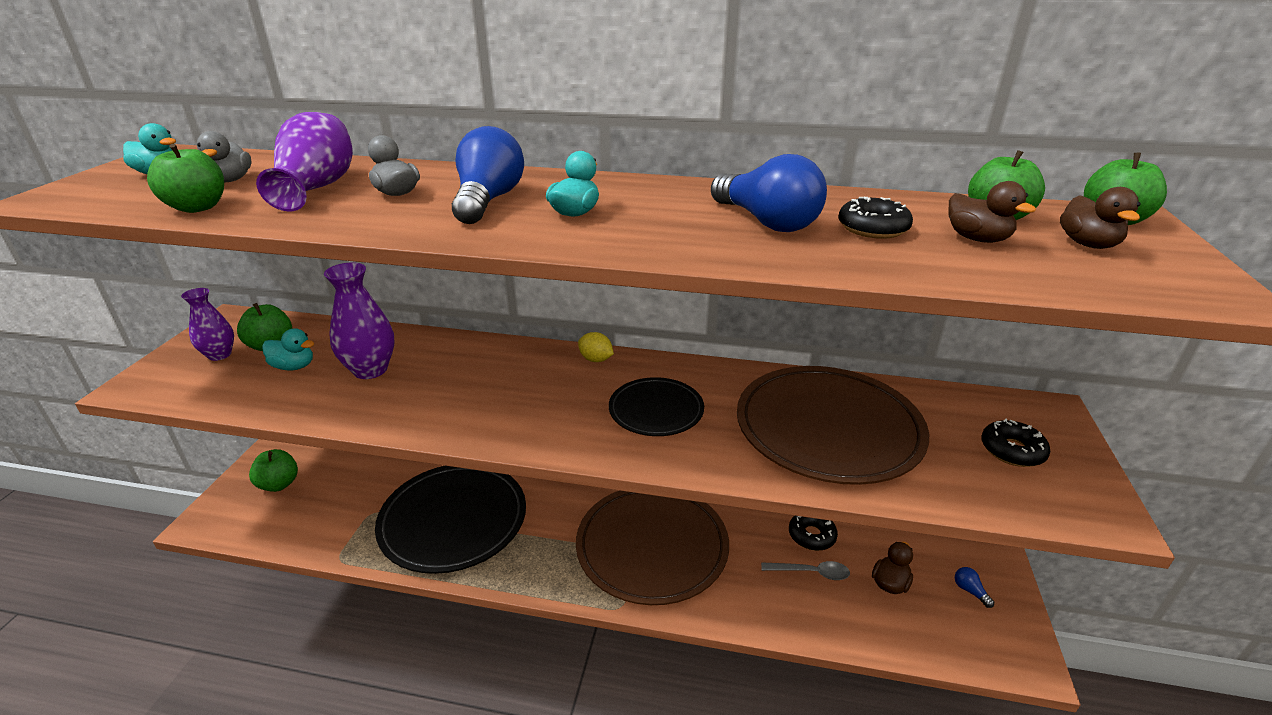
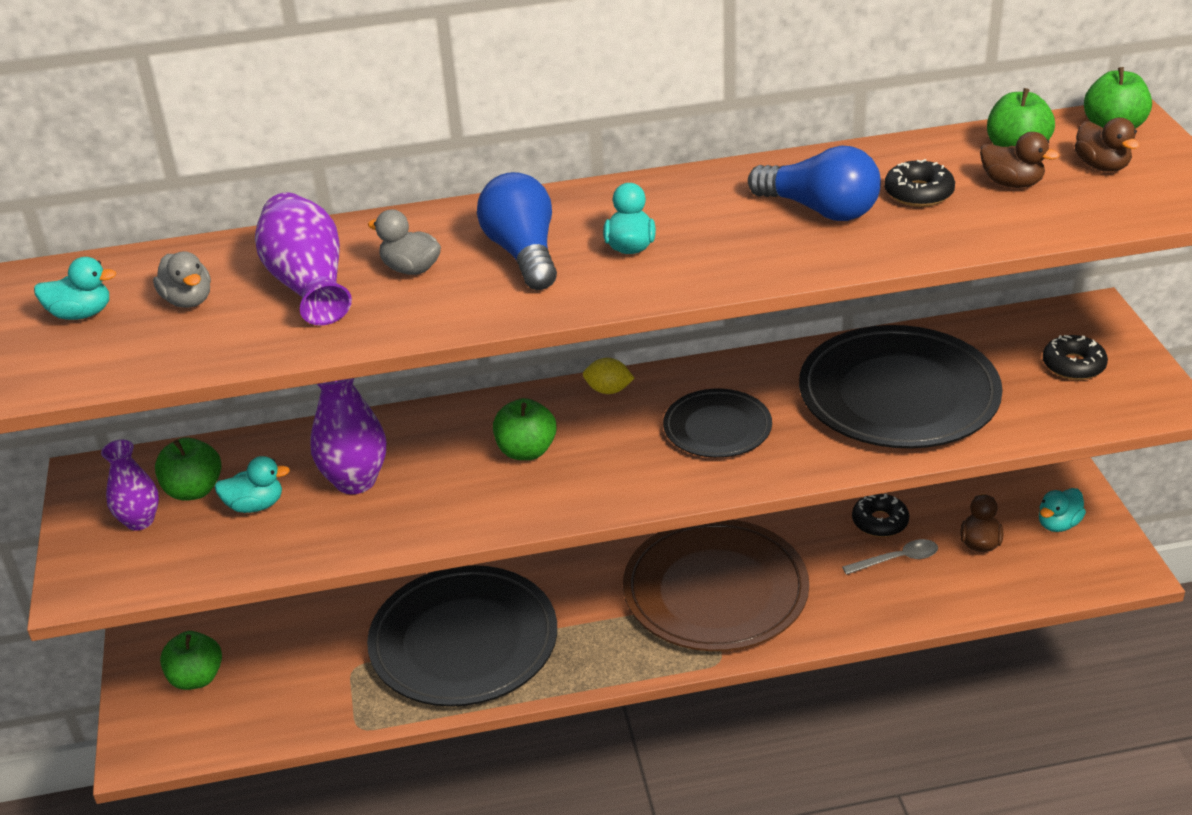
camera: 20 degrees left, 5 degrees up
green apple [147,144,224,213] -> green apple moved to [493,398,557,460]
brown plate [737,366,929,485] -> black plate [799,325,1003,449]
blue light bulb [955,567,994,608] -> turquoise duck [1039,488,1086,532]

